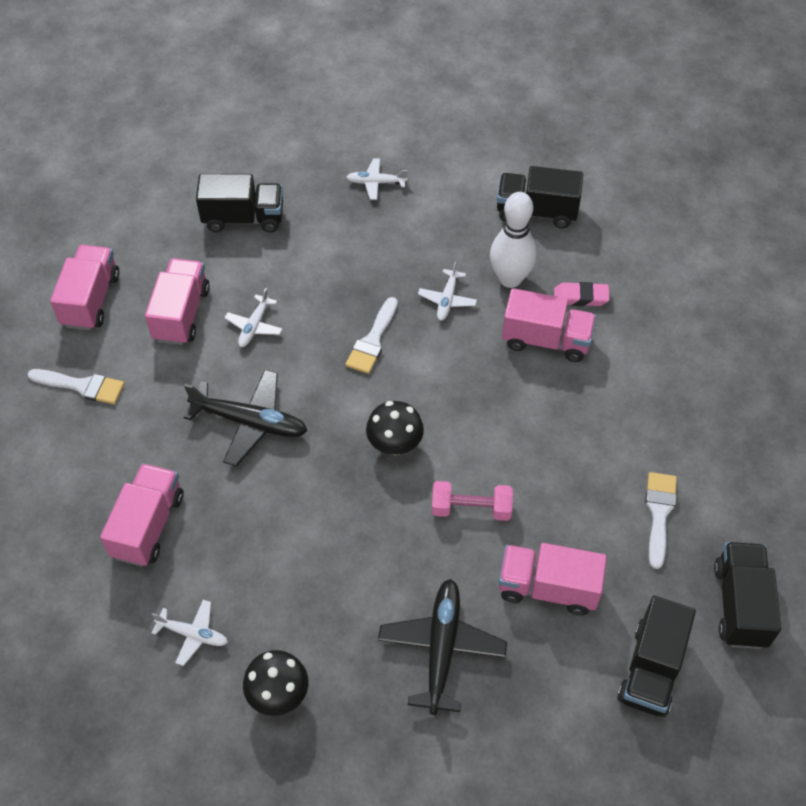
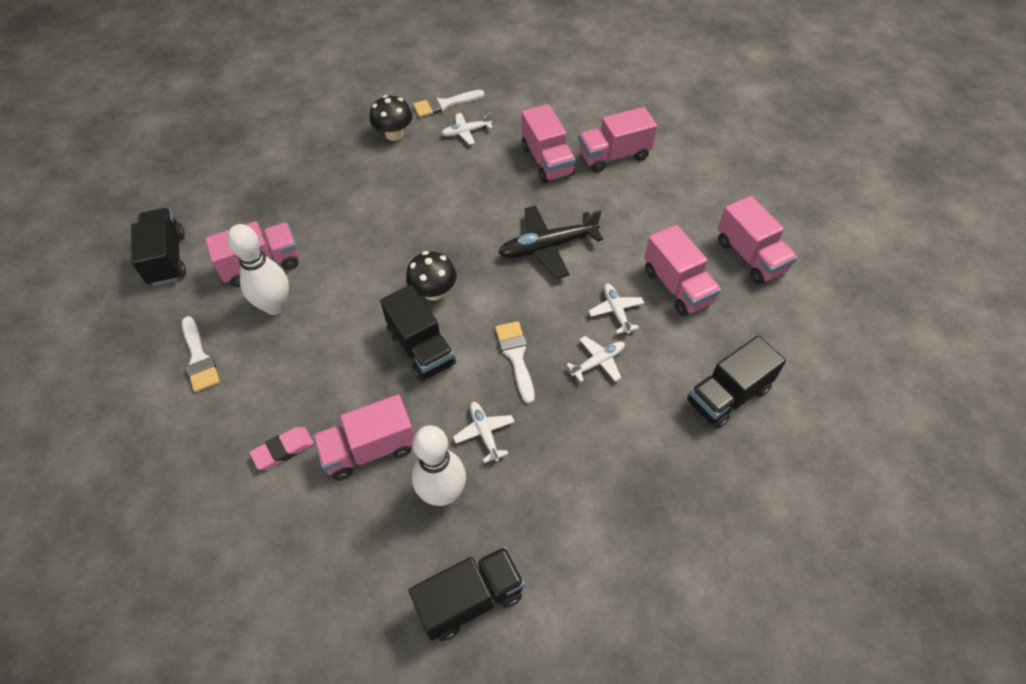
camera: 145 degrees right, 0 degrees up
white brush [28,369,124,404] -> white brush moved to [413,90,485,117]
white plane [346,158,408,200] -> white plane moved to [567,336,625,382]
black plane [378,579,507,715] -> none
pink dumbbell [432,481,513,521] -> none
pink eraser [554,282,610,306] -> pink eraser moved to [250,427,314,470]
black truck [714,542,781,649] -> black truck moved to [380,285,456,381]
none -> white bowling pin [227,224,289,315]
none -> pink truck [578,107,657,173]

